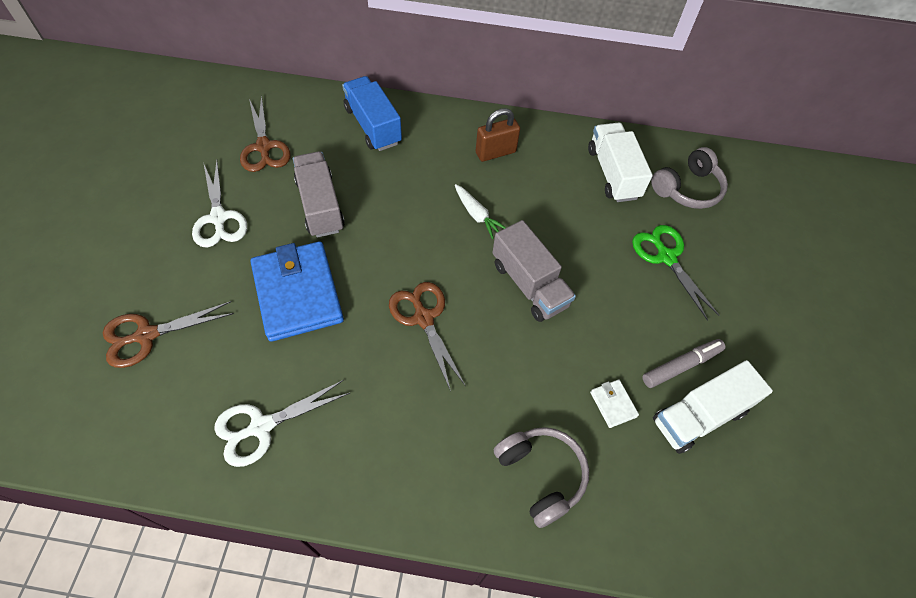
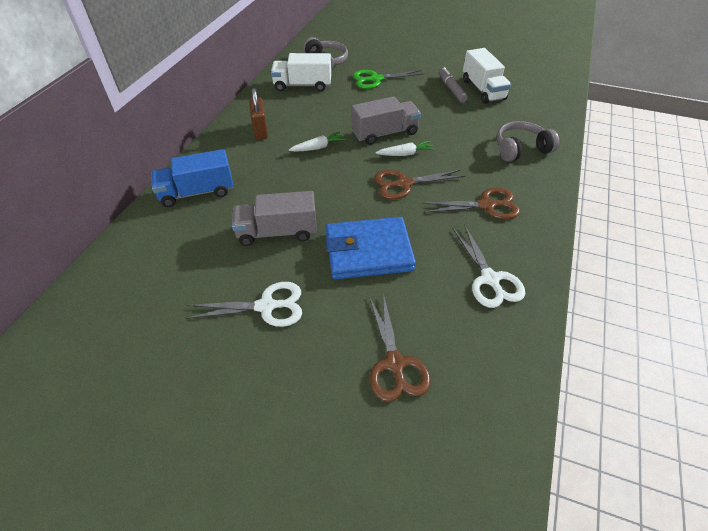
camera: 75 degrees left, 10 degrees down
brown scissors [240,95,291,172] -> brown scissors moved to [421,187,520,220]
white wallet [590,379,639,428] -> none
none -> white carrot [375,141,435,156]

